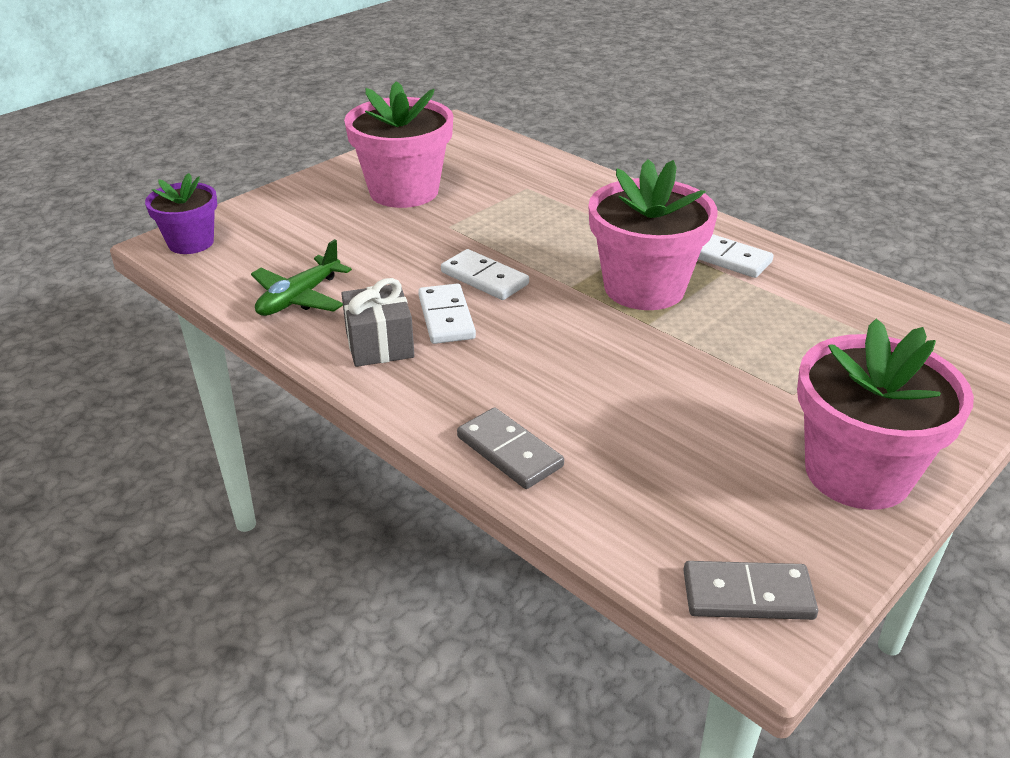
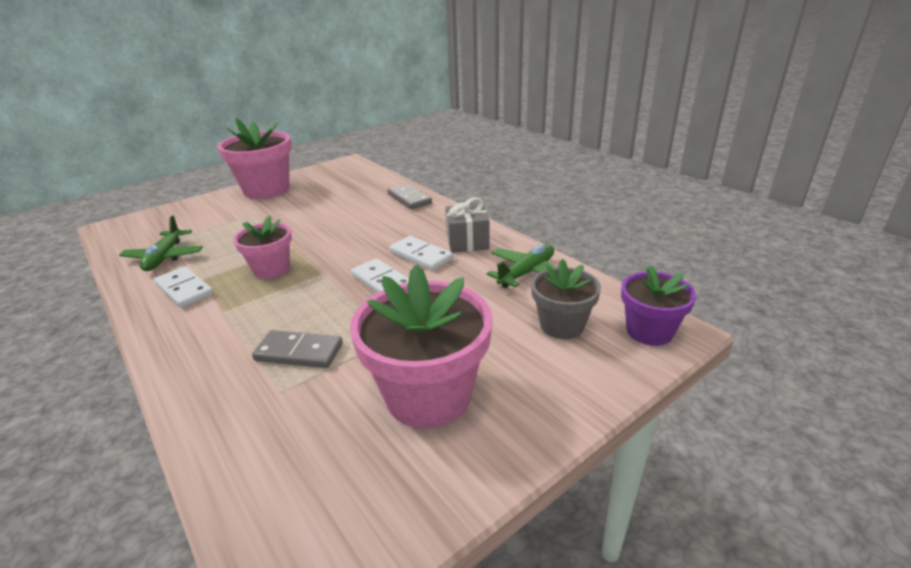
camera: 170 degrees left, 5 degrees down
white domino [418,283,476,344] -> white domino turned 45 degrees counterclockwise [389,236,453,271]
pink flower pot [588,159,718,310] -> pink flower pot [233,216,292,279], size x0.59
grey domino [683,561,818,620] -> grey domino moved to [252,330,343,368]
none -> green plane [119,215,203,271]
none -> grey flower pot [531,259,601,339]

